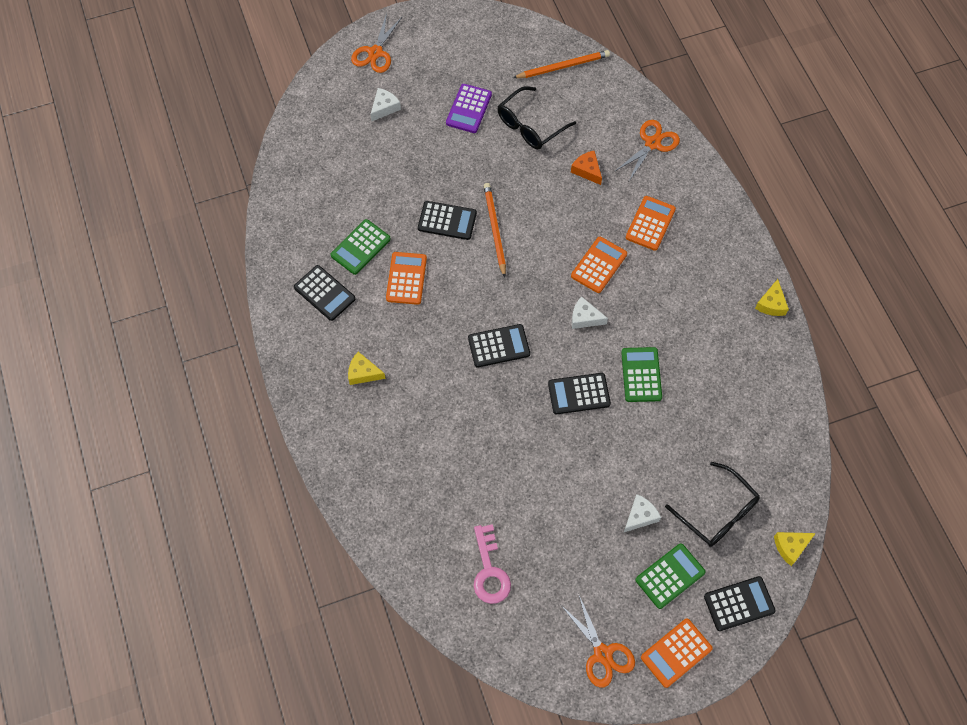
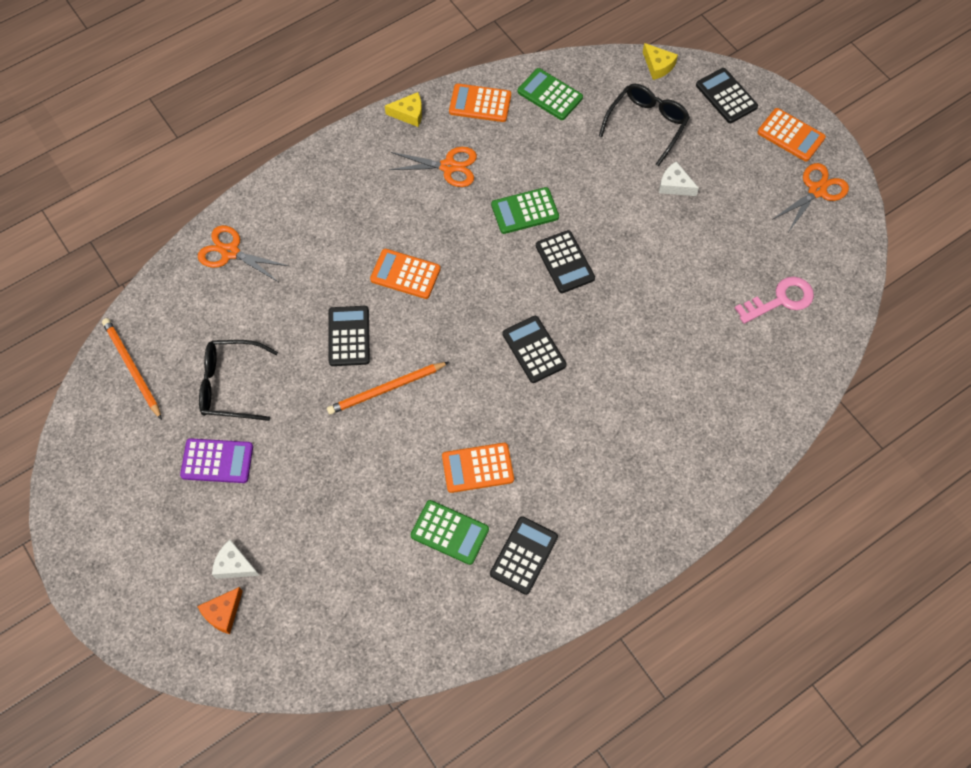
camera: 105 degrees left, 0 degrees up
yellow cheese [348,352,386,385] -> none
orange scissors [351,13,402,73] -> orange scissors moved to [388,147,477,187]
black calculator [418,201,477,240] -> black calculator moved to [328,306,370,366]
black glasses [497,86,576,149] -> black glasses turned 150 degrees clockwise [199,340,278,421]
orange cheese [571,151,602,185] -> orange cheese moved to [197,587,243,634]
white cheese [572,296,608,329] -> none
orange calculator [626,196,676,251] -> orange calculator moved to [449,83,511,122]
green calculator [636,543,705,609] -> green calculator moved to [517,68,583,120]

